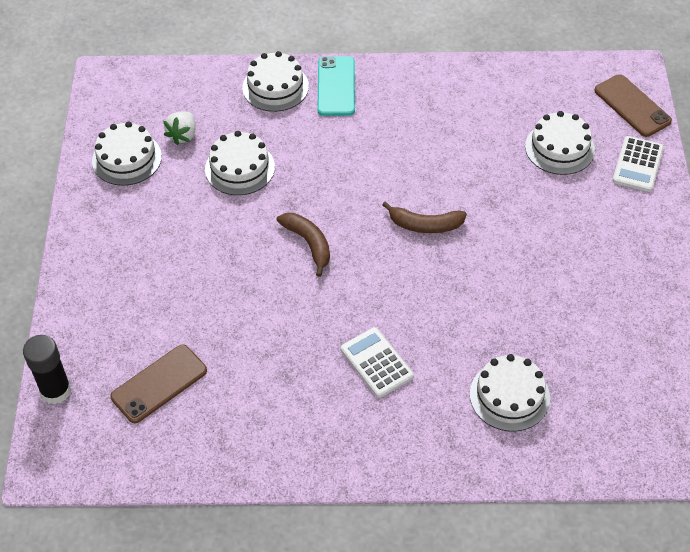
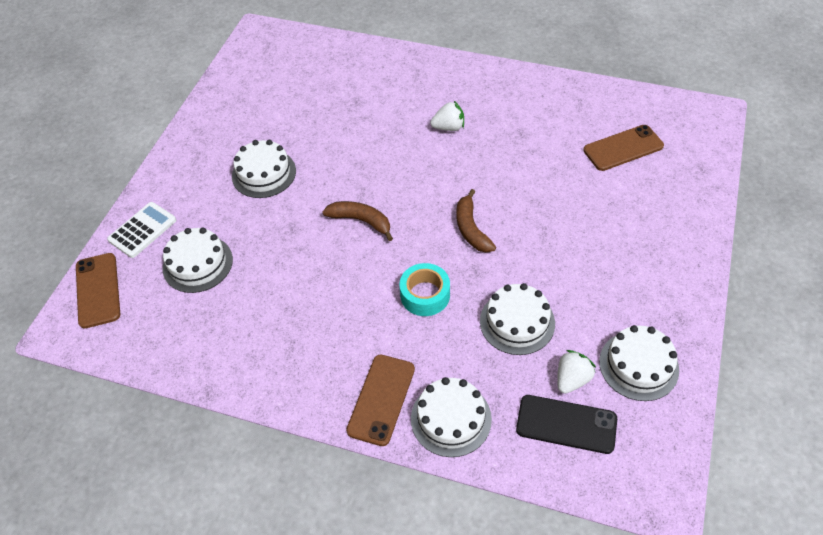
camera: 160 degrees left, 0 degrees up
black glue stick [23,335,71,404] -> none
turquoise phone [317,56,355,116] -> brown phone [346,355,415,446]
white calculator [341,327,414,398] -> white strawberry [430,101,464,131]
white cake [470,354,550,431] -> white cake moved to [232,140,296,198]
none -> turquoise tape [399,263,450,316]
none -> black phone [516,395,617,454]

